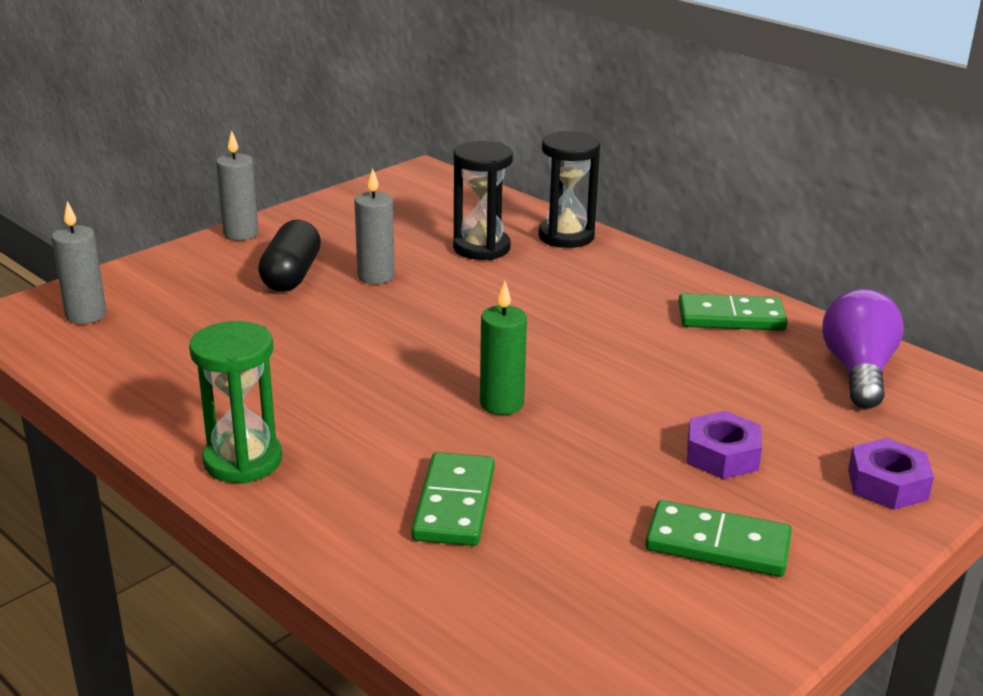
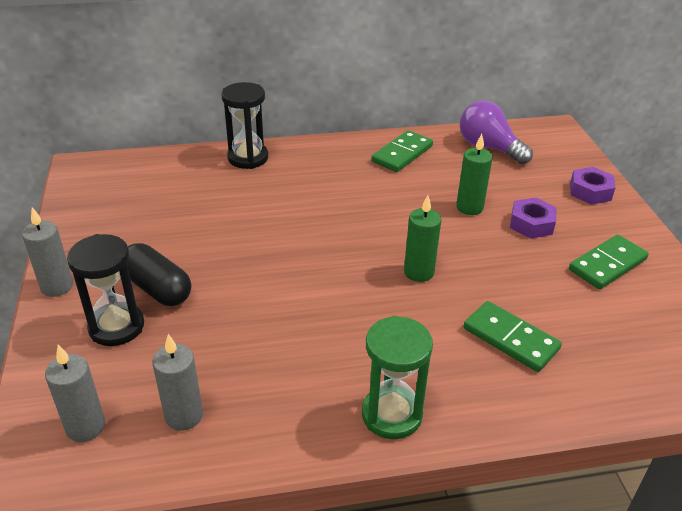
camera: 55 degrees left, 10 degrees up
grey candle [354,168,395,284] -> grey candle moved to [152,334,203,431]
black hourglass [453,141,513,260] -> black hourglass moved to [67,234,144,346]
none -> green candle [456,134,493,215]

